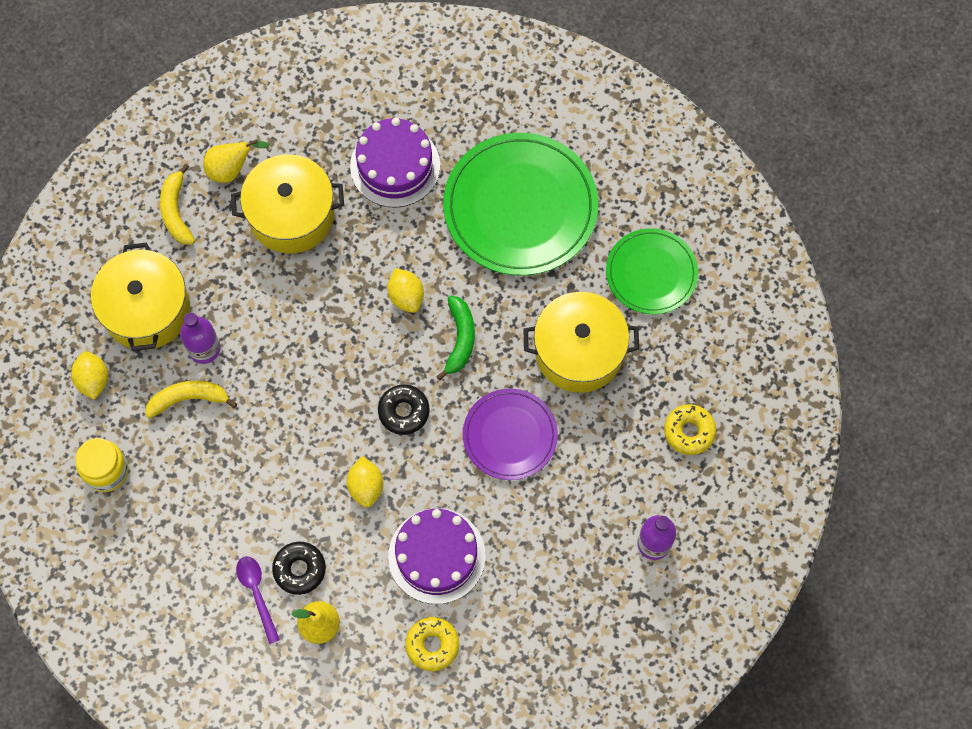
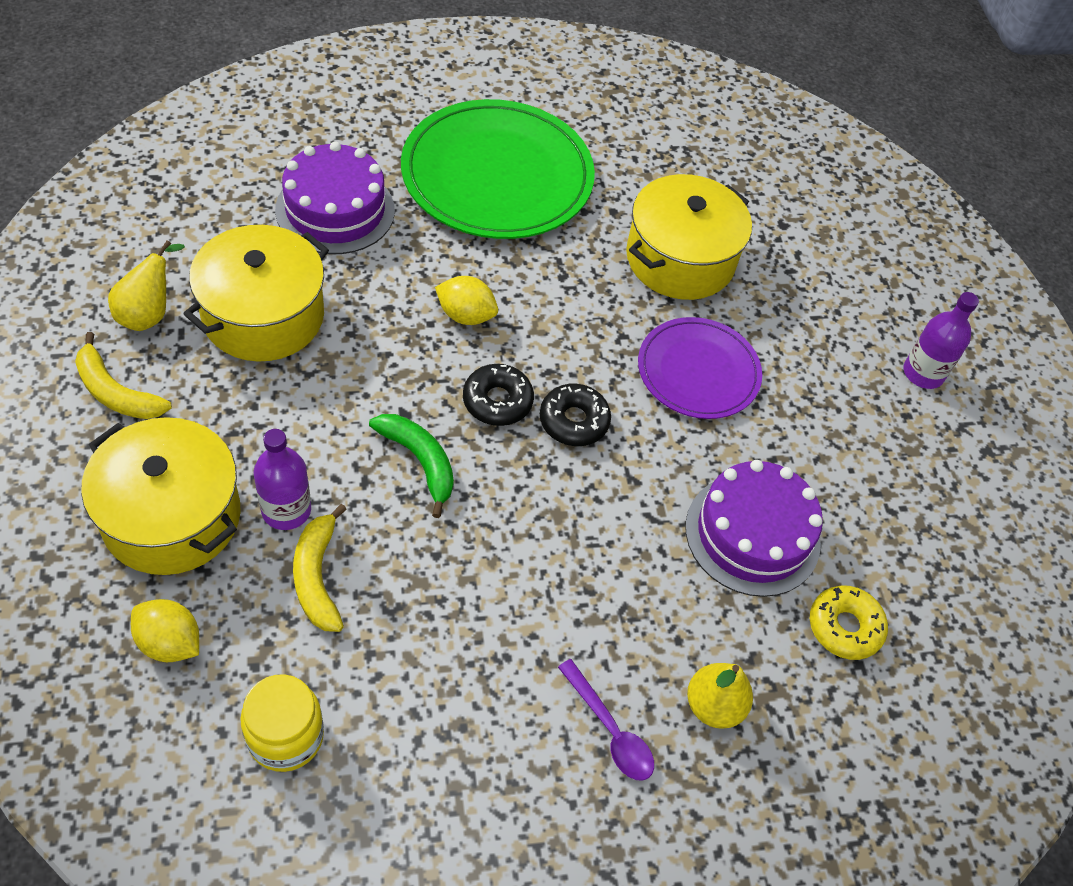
camera: 50 degrees left, 15 degrees down
yellow banana [145,381,237,418] -> yellow banana turned 45 degrees counterclockwise [293,504,347,632]
purple spoon [236,556,280,644] -> purple spoon turned 150 degrees counterclockwise [558,659,654,781]
black donut [272,542,326,595] -> black donut moved to [463,364,534,426]
yellow lemon [347,456,384,508] -> none
green banana [436,295,475,381] -> green banana moved to [369,414,454,518]
green plate [606,228,698,314] -> none
yellow donut [664,404,716,455] -> none

